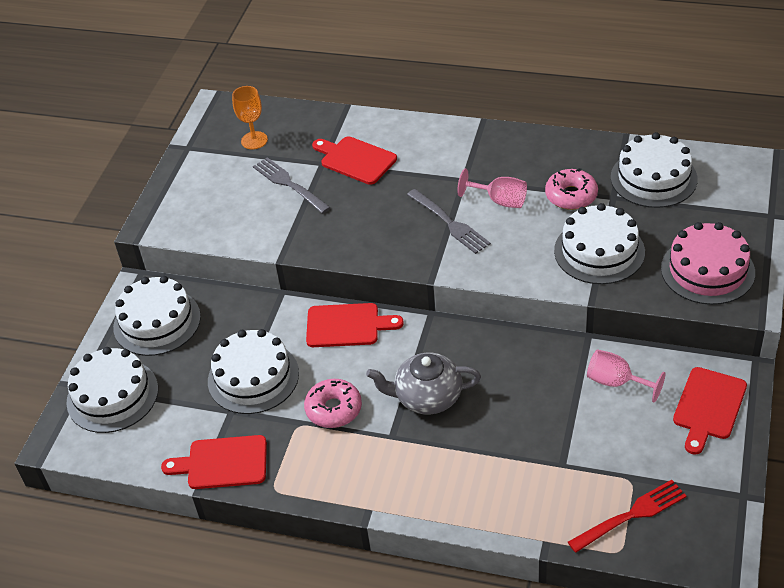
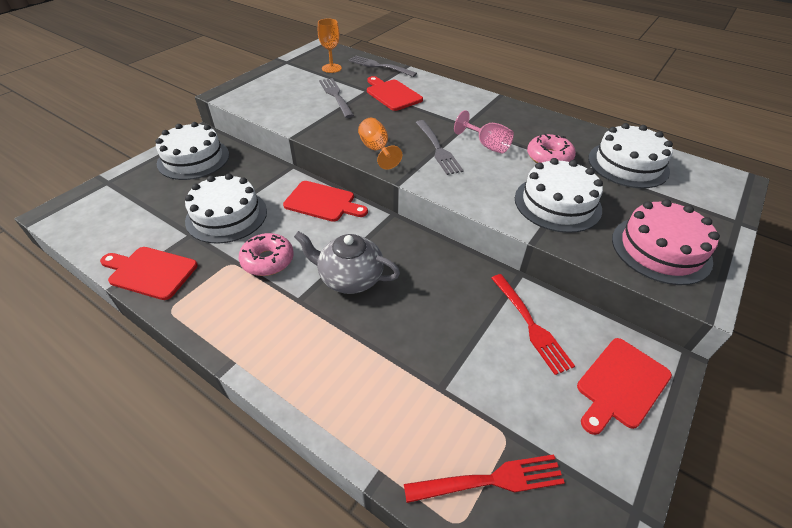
camera: 15 degrees right, 0 degrees up
white cake [66,347,158,433] -> none
pink goblet [587,349,666,403] -> red fork [491,274,575,375]
none -> grey fork [348,55,417,77]
none -> orange goblet [358,118,402,170]

